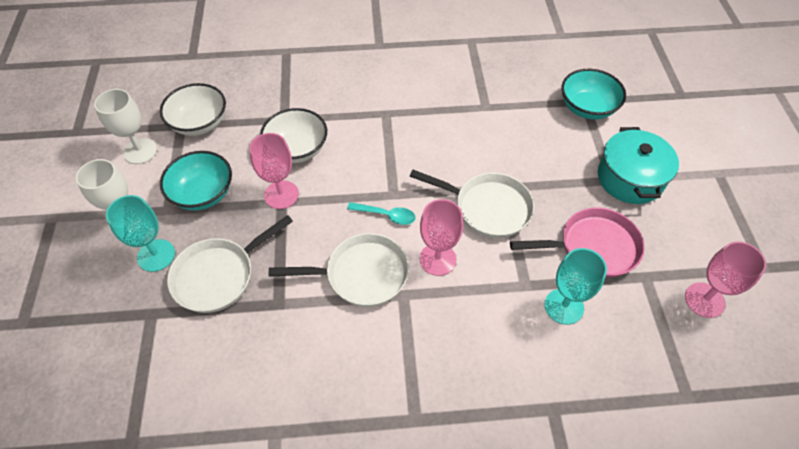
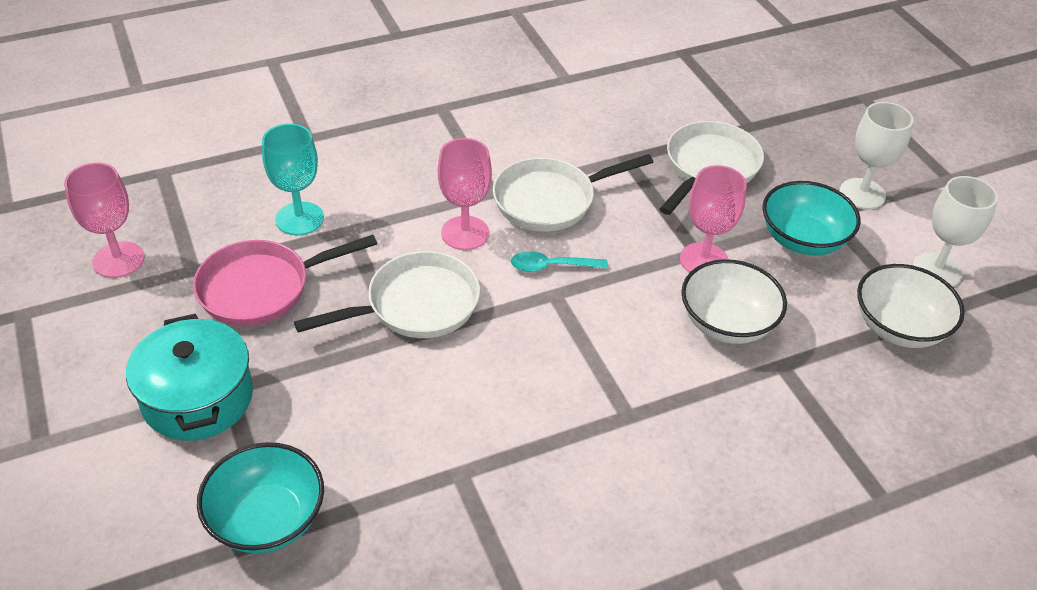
camera: 160 degrees right, 10 degrees down
turquoise goblet [106,195,175,272] -> none
white pan [410,170,534,238] -> white pan turned 150 degrees clockwise [294,251,480,338]

